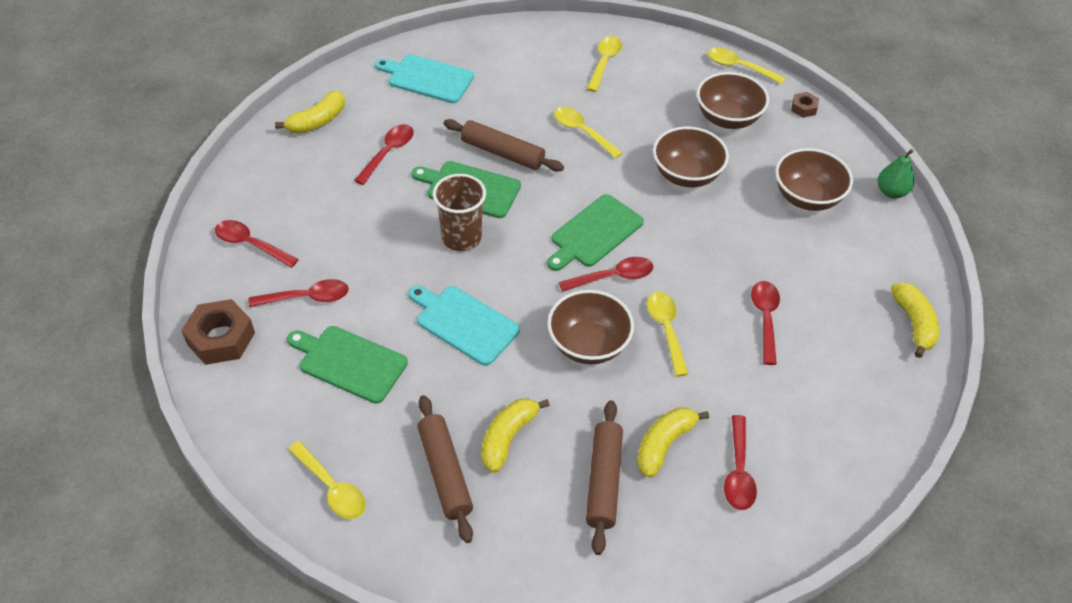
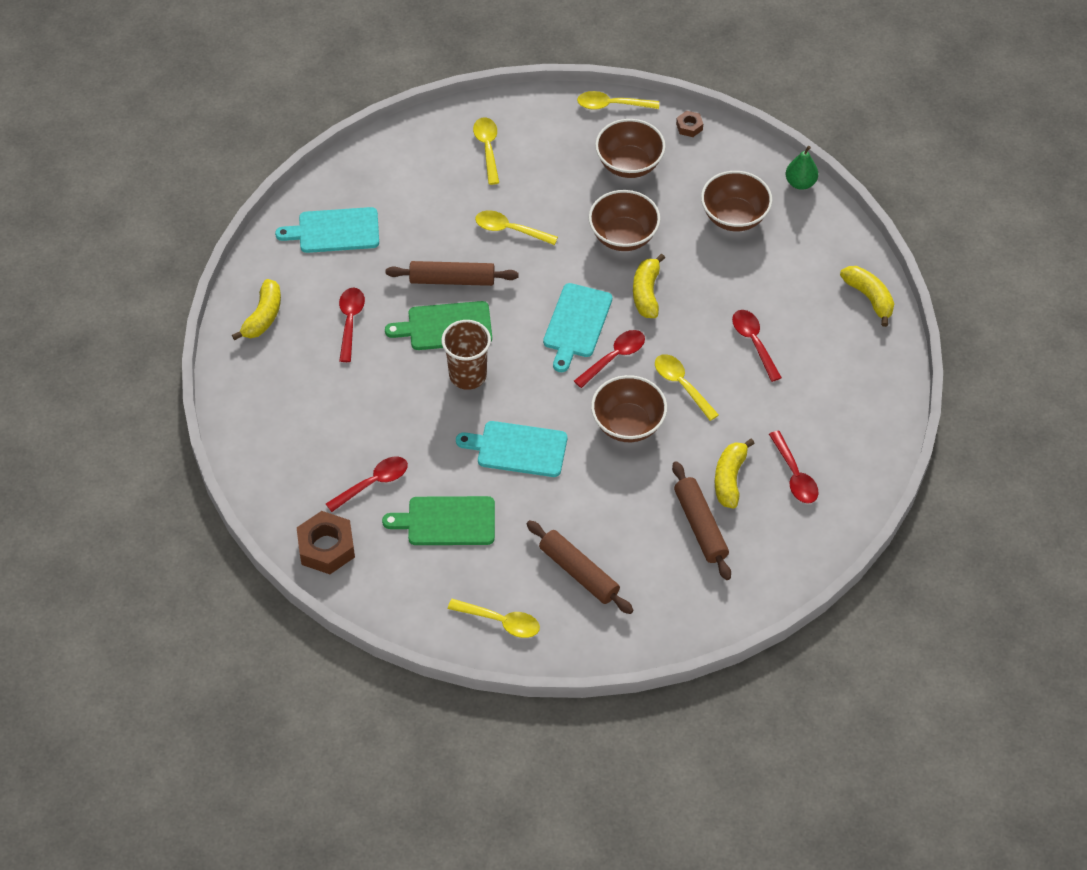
camera: 25 degrees left, 5 degrees up
red spoon [215,220,299,268] -> none
yellow banana [481,398,550,473] -> yellow banana moved to [633,254,665,318]
green cutting board [547,194,644,271] -> turquoise cutting board [543,283,612,372]

